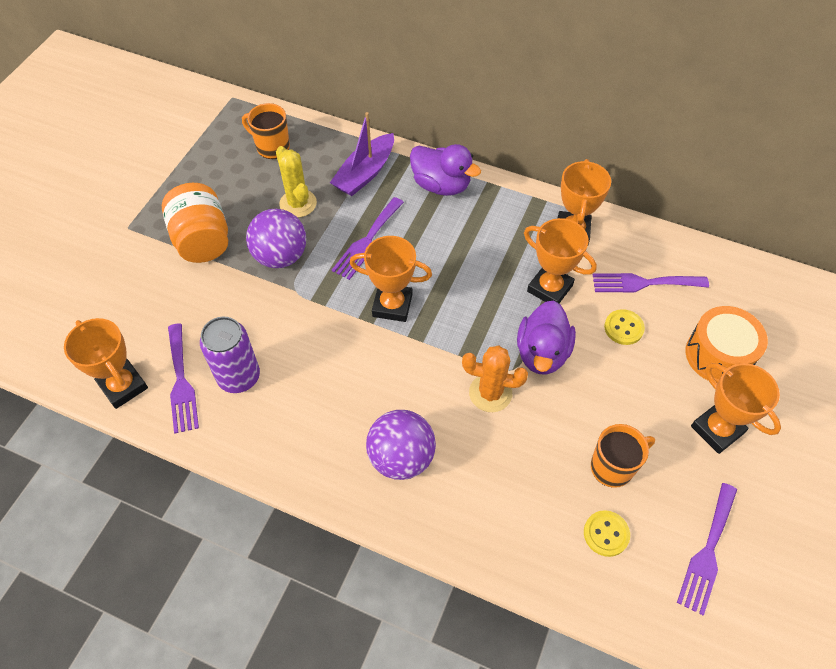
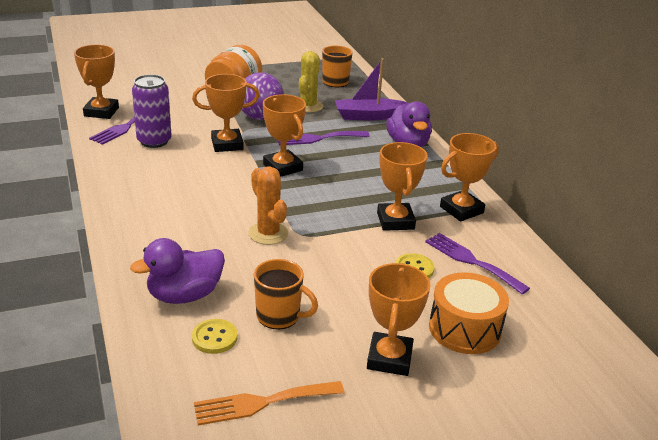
camera: 45 degrees right, 25 degrees down
purple ball [366,410,436,480] -> none
purple duck [517,300,576,374] -> purple duck moved to [130,238,225,304]
purple fork [677,483,737,615] -> orange fork [194,381,344,426]
none -> orange trophy [192,74,260,152]

